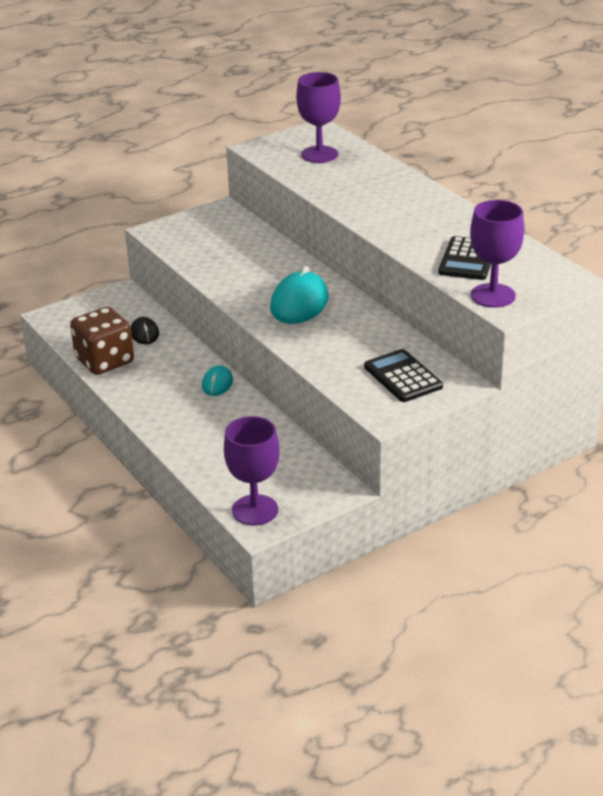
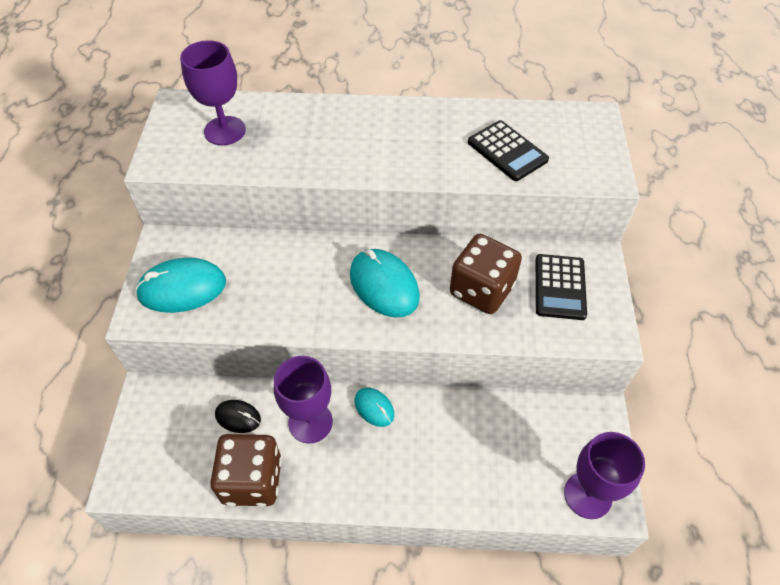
camera: 55 degrees left, 20 degrees up
black calculator [364,349,443,402] -> black calculator turned 90 degrees counterclockwise [536,254,587,320]
purple goblet [470,200,524,308] -> purple goblet moved to [274,356,333,443]
none -> turquoise mouse [135,258,226,313]
none -> brown dice [450,234,522,314]

